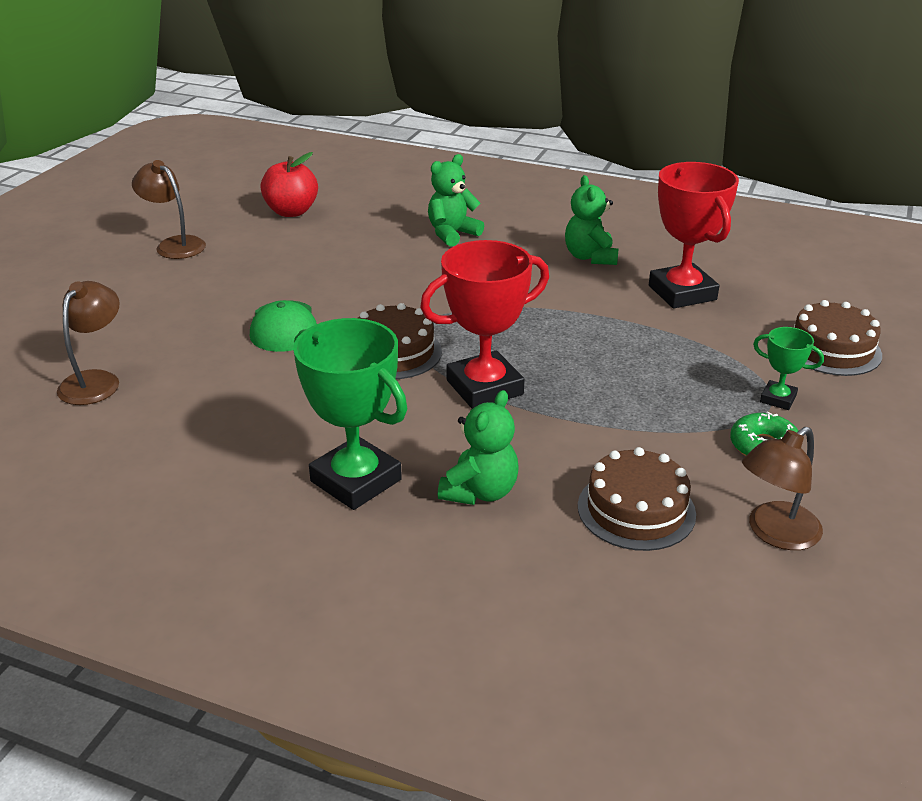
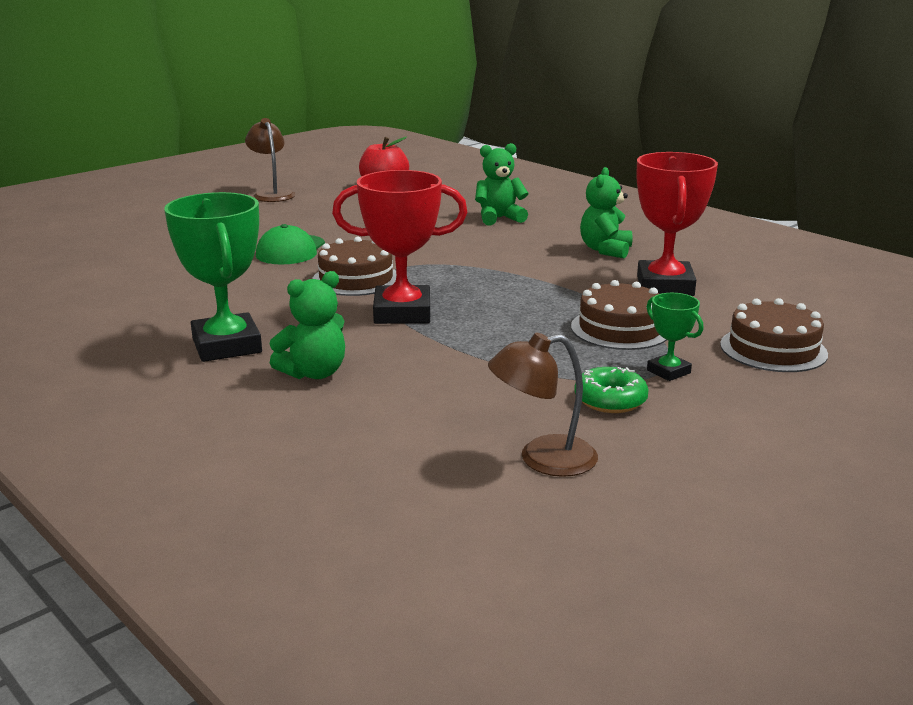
camera: 25 degrees right, 10 degrees down
brown lamp [57,281,120,405] -> none
brown cake [578,447,696,551] -> brown cake moved to [571,280,667,350]

